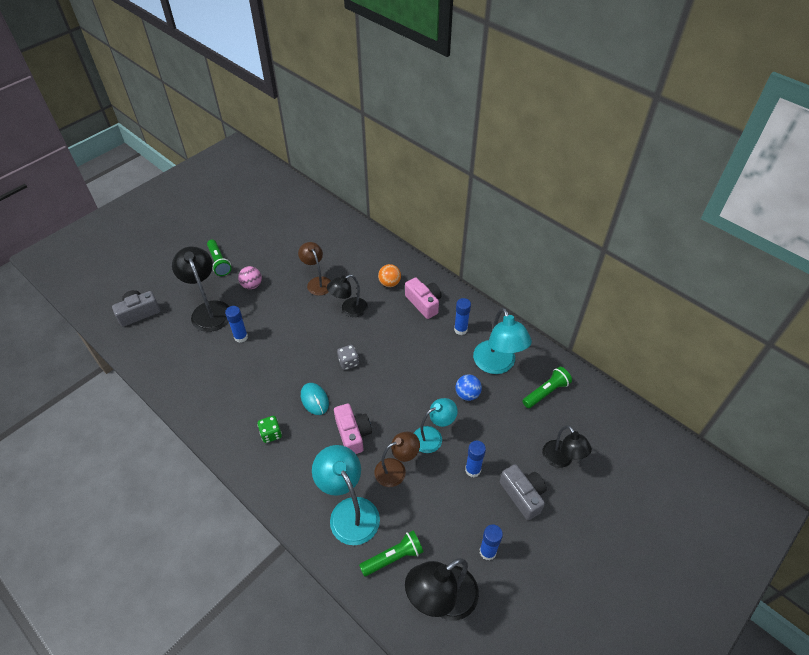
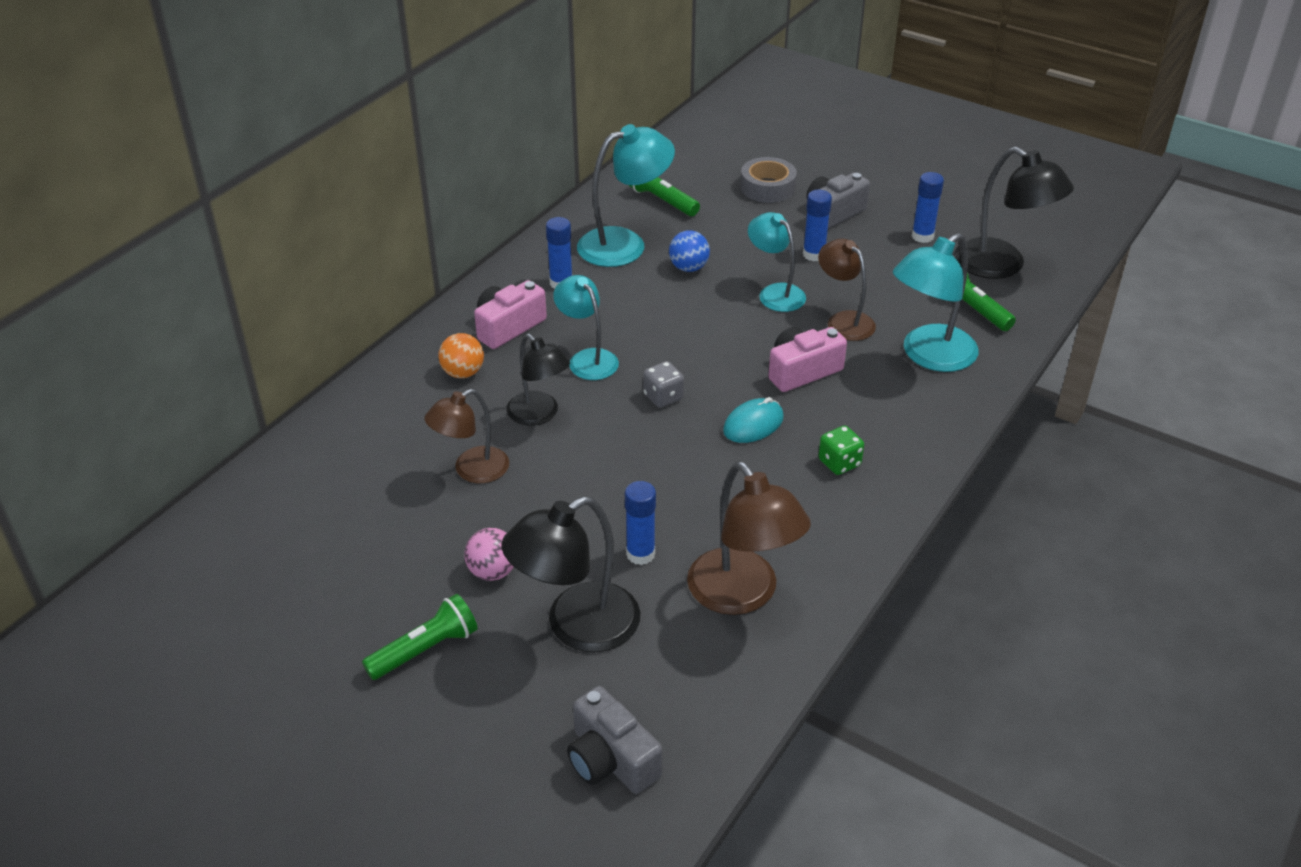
camera: 100 degrees left, 10 degrees down
black lamp [542,425,592,468] -> grey tape [740,157,797,203]
none -> turquoise lamp [553,275,619,380]
none -> brown lamp [687,461,811,615]

